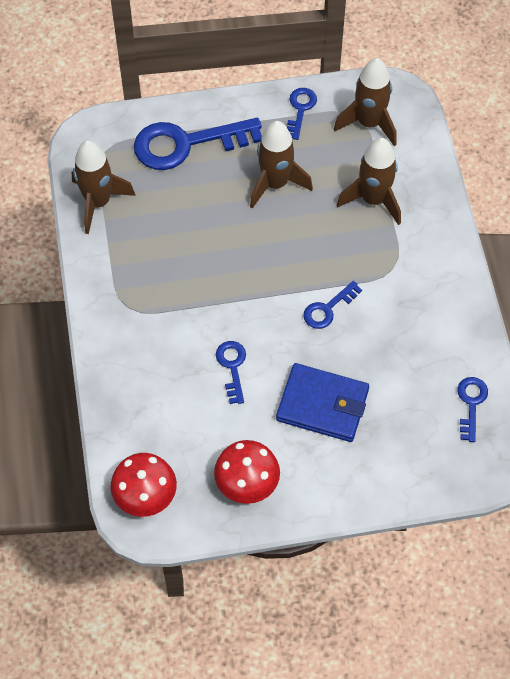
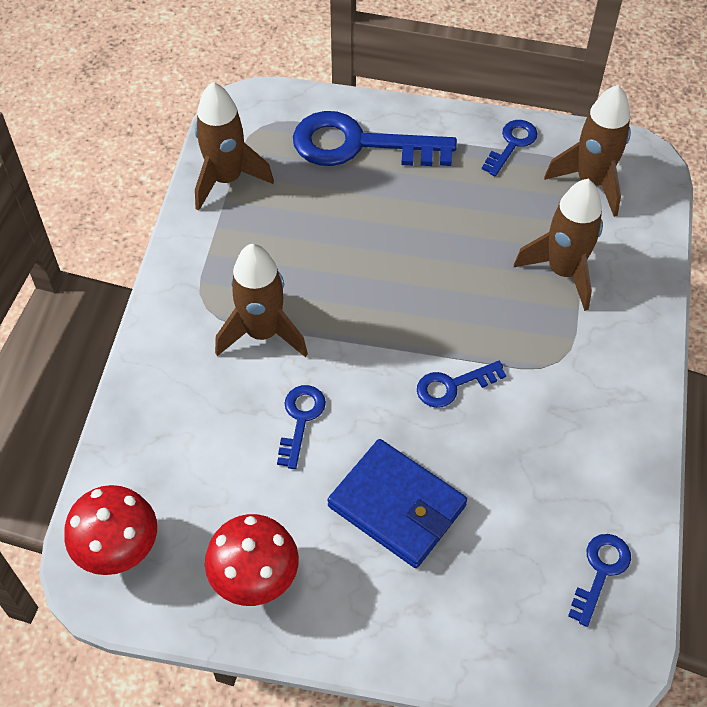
camera: 20 degrees right, 5 degrees down
brown rocket [250,121,313,209] -> brown rocket moved to [215,244,308,357]

